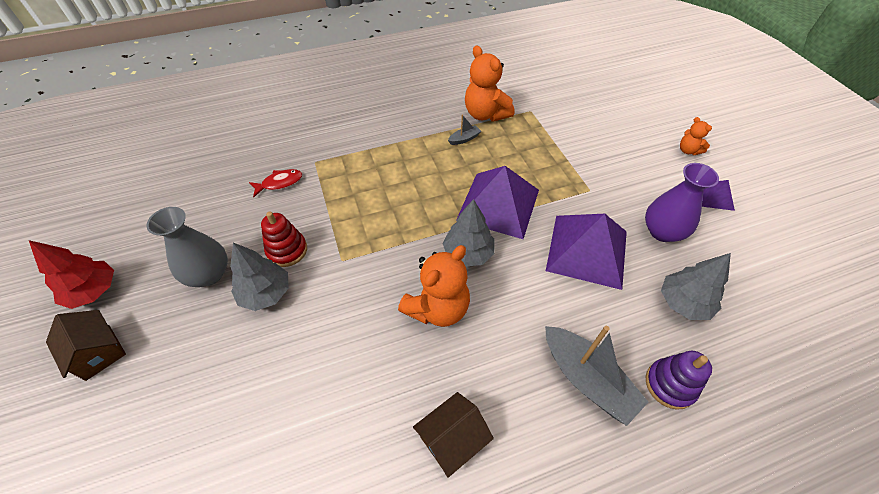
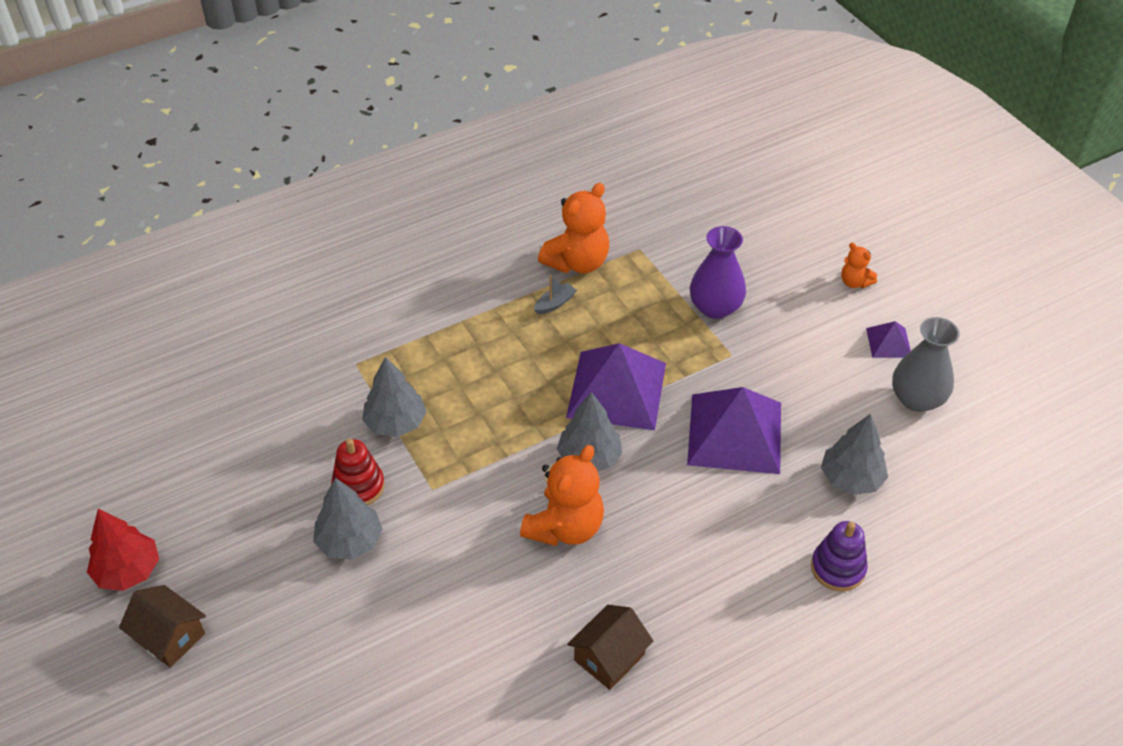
camera: 10 degrees left, 5 degrees down
grey vase [147,207,228,287] -> grey vase moved to [892,317,960,412]
red fish [249,169,302,197] -> none
orange teddy bear [465,45,514,122] -> orange teddy bear turned 90 degrees counterclockwise [538,183,609,273]
grey boat [545,326,648,426] -> none
purple vase [645,163,719,242] -> purple vase moved to [690,226,746,319]
none -> grey tree [362,357,427,437]

